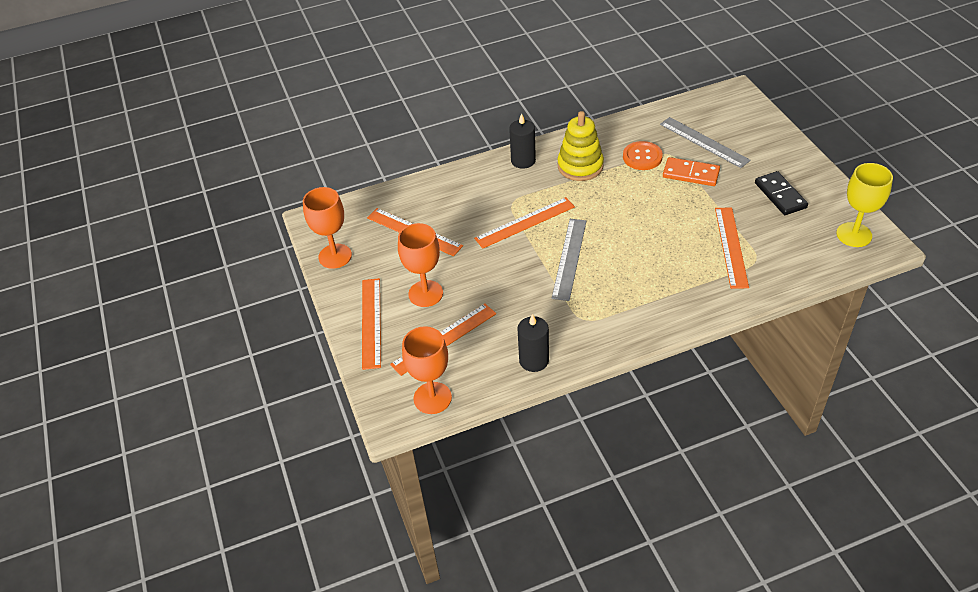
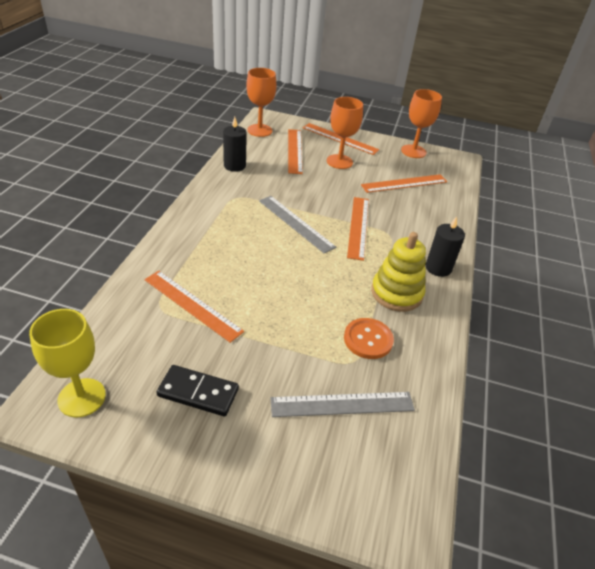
camera: 120 degrees right, 5 degrees down
orange domino [663,157,720,186] -> none

